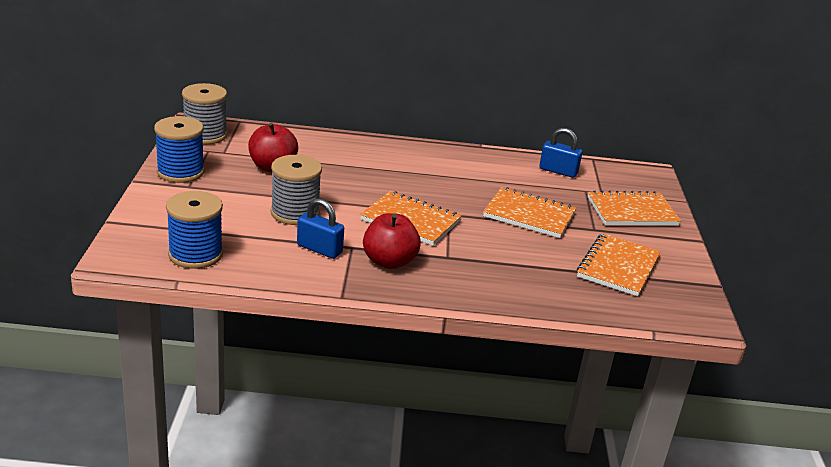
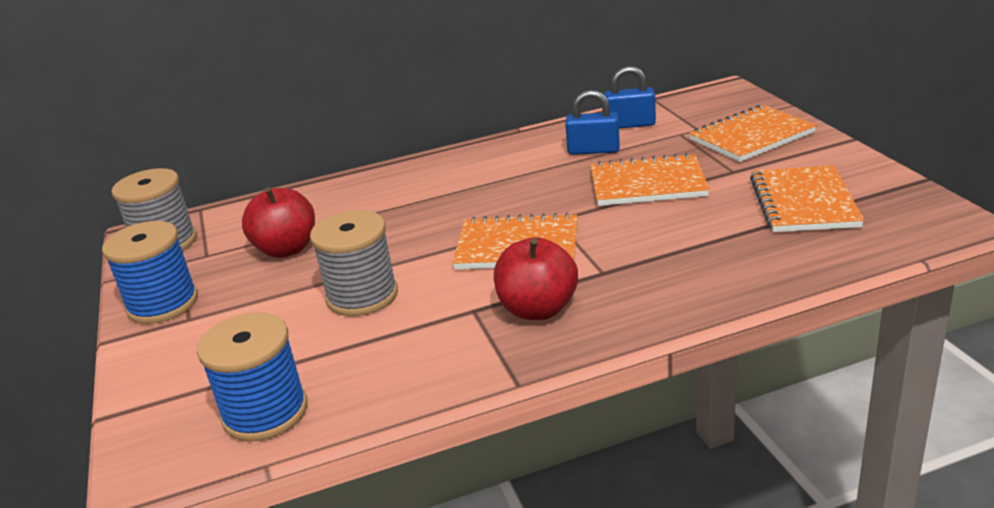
camera: 15 degrees left, 0 degrees up
blue padlock [297,198,344,259] -> blue padlock moved to [565,90,620,155]

